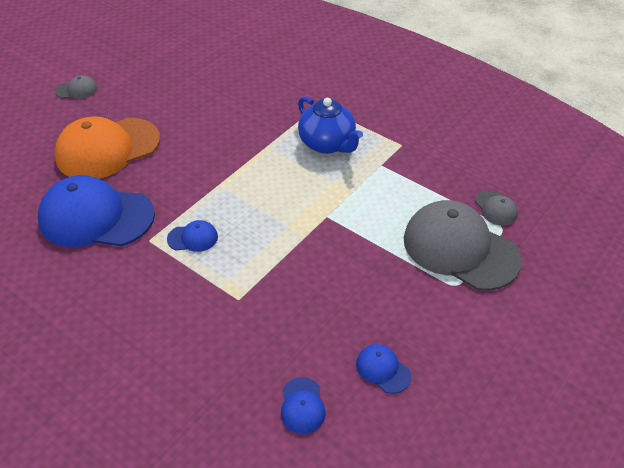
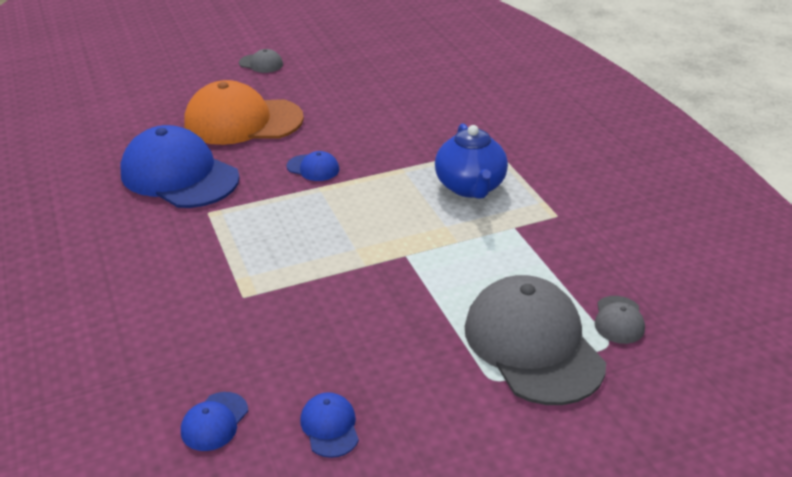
camera: 30 degrees right, 10 degrees down
blue cap [167,220,218,252] -> blue cap moved to [287,151,339,181]

